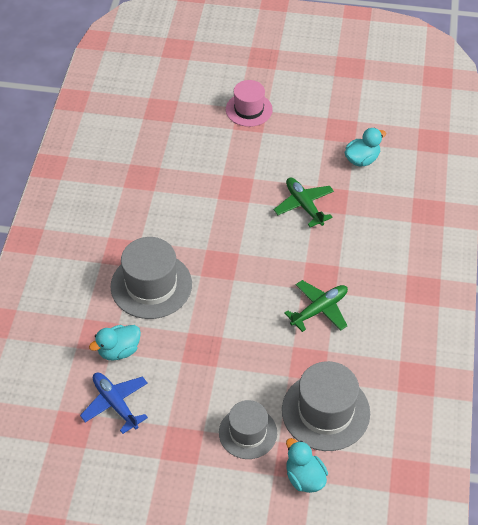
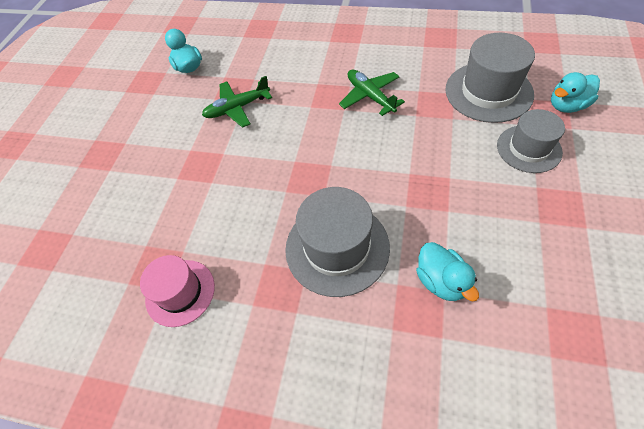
camera: 80 degrees left, 5 degrees up
blue plane [80,372,148,434] -> none
pink hat [226,80,273,127] -> pink hat moved to [140,255,215,327]

